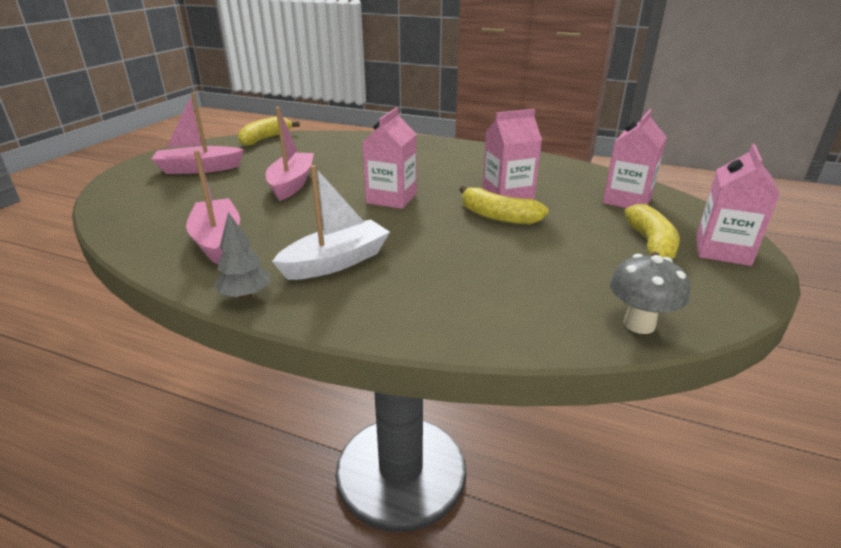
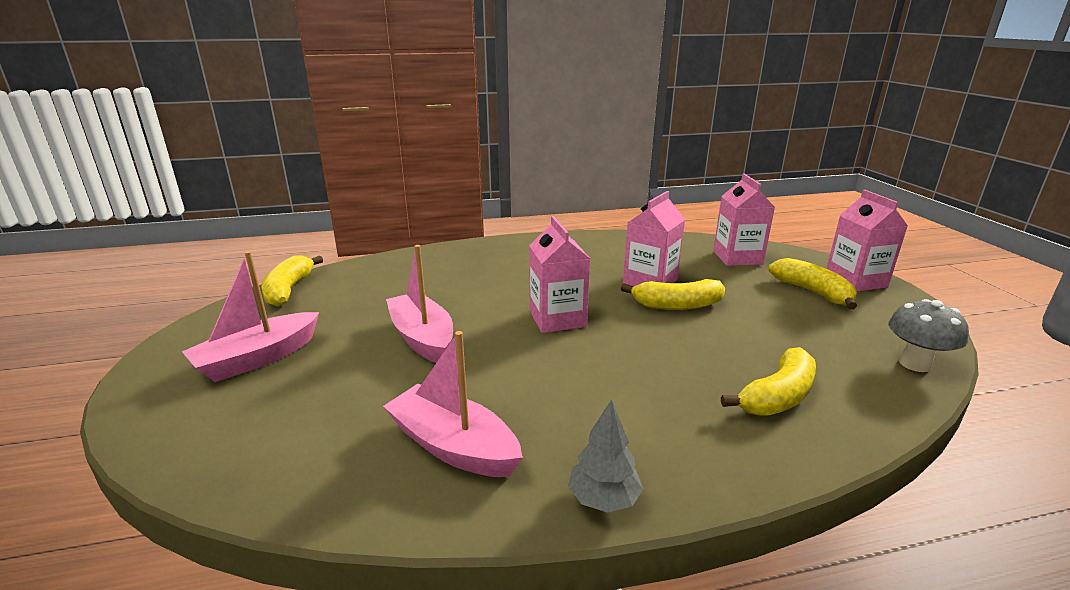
camera: 35 degrees left, 5 degrees down
white boat [272,165,390,280] -> none
none -> yellow banana [721,347,816,416]

